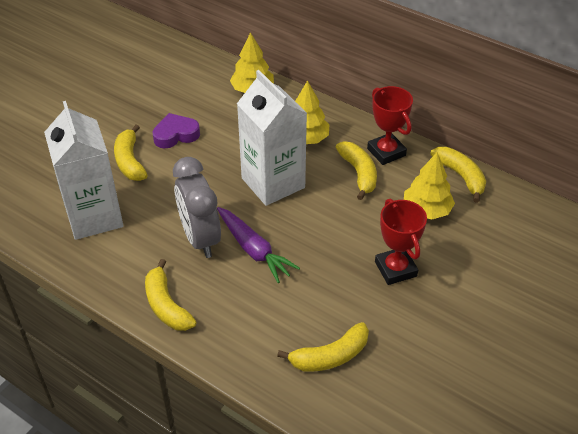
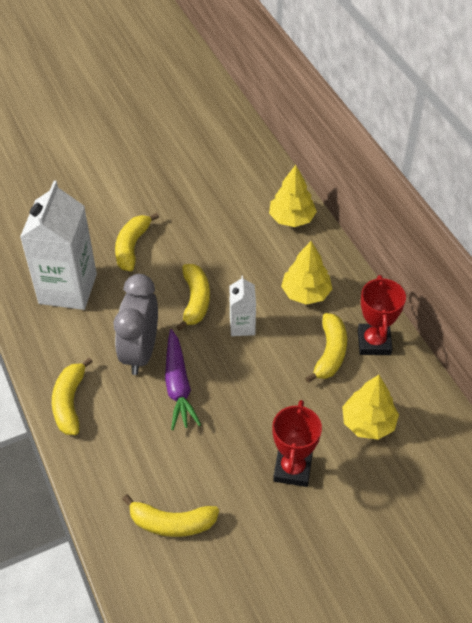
camera: 30 degrees right, 5 degrees up
purple heart [152,113,200,148] -> none
white carton [237,70,307,206] -> white carton [230,276,256,336], size x0.49
yellow banana [430,147,486,203] -> yellow banana moved to [176,264,210,331]

